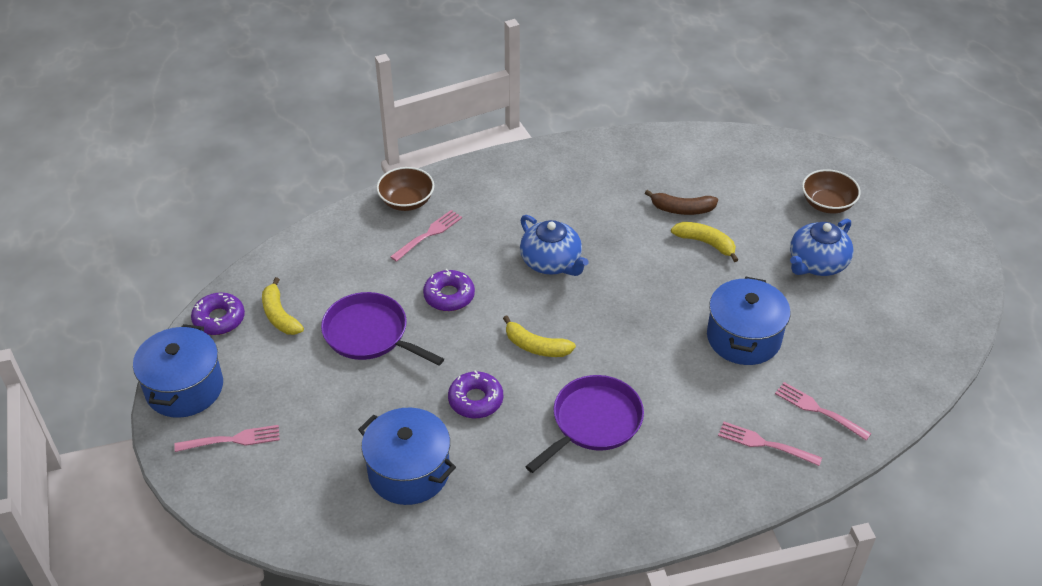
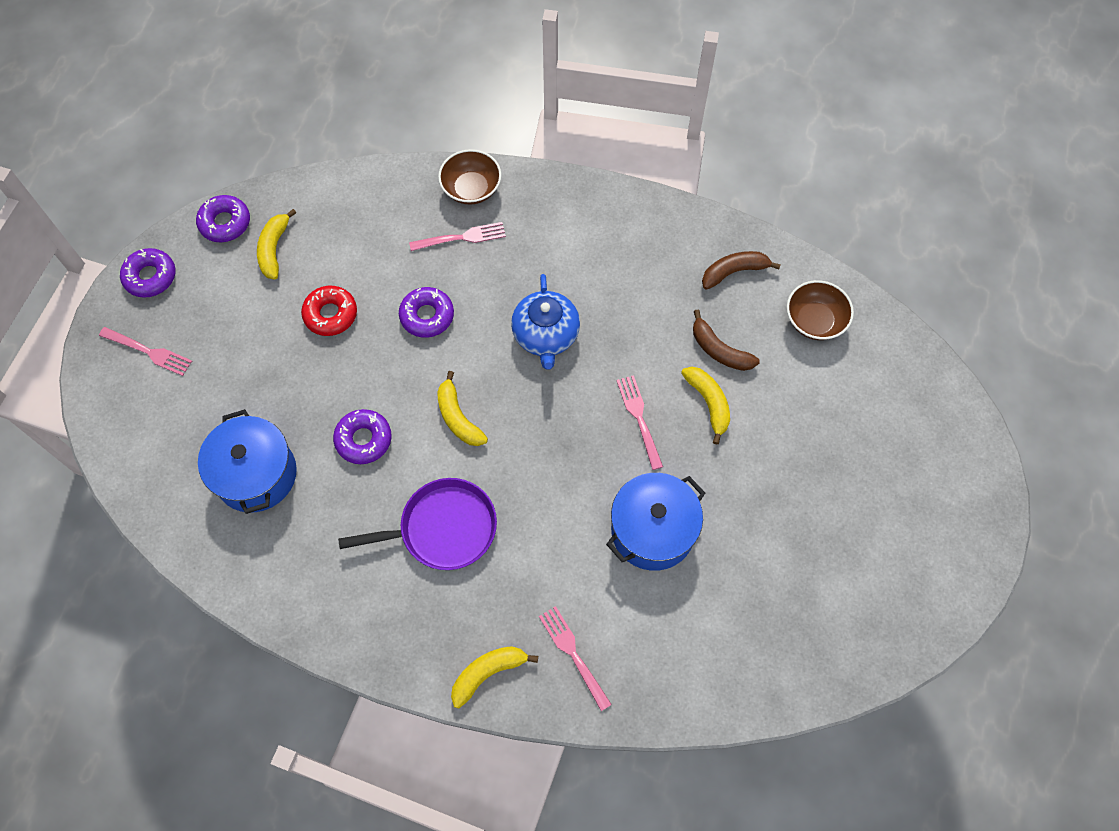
camera: 35 degrees right, 20 degrees up
blue pot [133,324,223,418] -> purple donut [120,248,176,298]
purple pan [321,292,444,365] -> red donut [301,285,357,336]
pink fork [775,382,872,441] -> pink fork moved to [616,375,663,470]
blue teapot [790,218,854,276] -> none
brown bowl [802,169,861,214] -> brown bowl moved to [787,280,854,340]
none -> yellow banana [451,646,538,708]
none -> brown banana [702,251,781,290]

